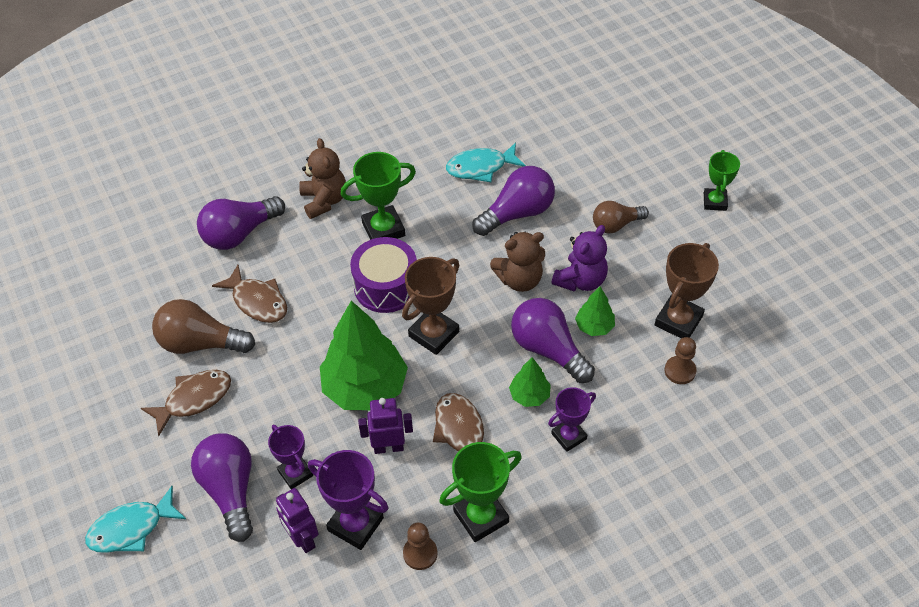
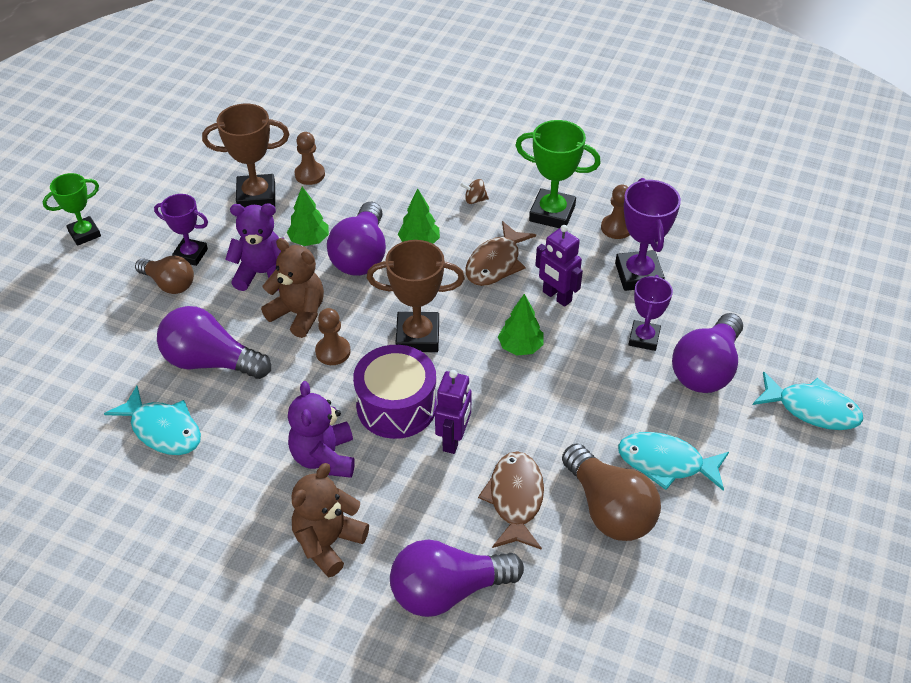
camera: 130 degrees left, 5 degrees down
brown fish [141,370,231,436] -> turquoise fish [618,432,729,491]
purple light bulb [197,196,285,250] -> purple light bulb turned 150 degrees clockwise [390,540,524,617]
purple robot [276,488,319,553] -> purple robot moved to [435,370,472,454]
green tree [320,301,408,410] -> green tree [498,294,543,355], size x0.47
green trophy [341,152,416,240] -> purple teddy bear [288,381,355,478]
purple trophy [548,387,596,452] -> purple trophy moved to [154,194,208,266]
none -> brown pawn [315,308,350,365]
none -> brown spinning top [461,179,489,204]

